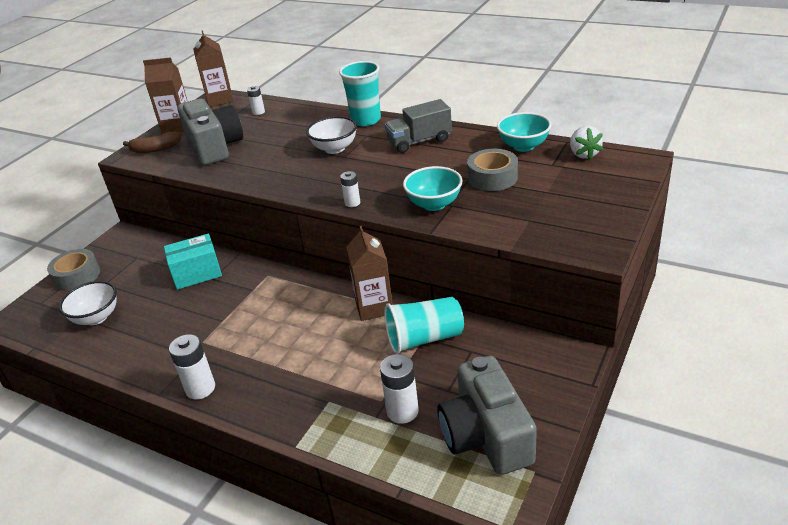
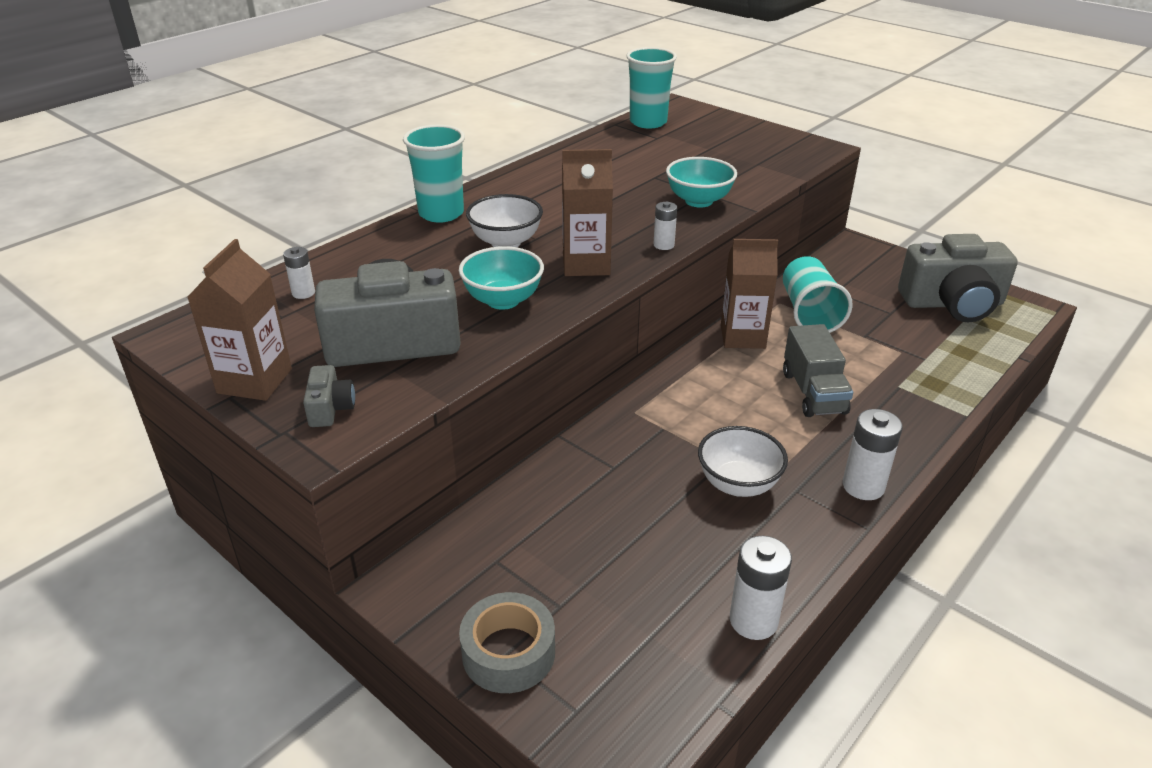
camera: 80 degrees left, 0 degrees up
white bowl [59,281,117,325] -> white bowl moved to [698,426,788,497]
brown banana [123,132,181,153] -> grey camera [303,365,355,427]
turquoise box [164,233,222,290] -> none
brown carton [193,30,234,107] -> brown carton moved to [562,149,613,276]
white battery [380,354,419,424] -> white battery moved to [730,536,792,640]
grey truck [385,99,452,153] -> grey truck moved to [783,324,853,417]
grey tape [467,149,518,191] -> none
turquoise bowl [497,112,552,152] -> turquoise bowl moved to [459,246,544,310]
white strawberry [570,126,603,160] -> turquoise cup [626,47,677,129]

